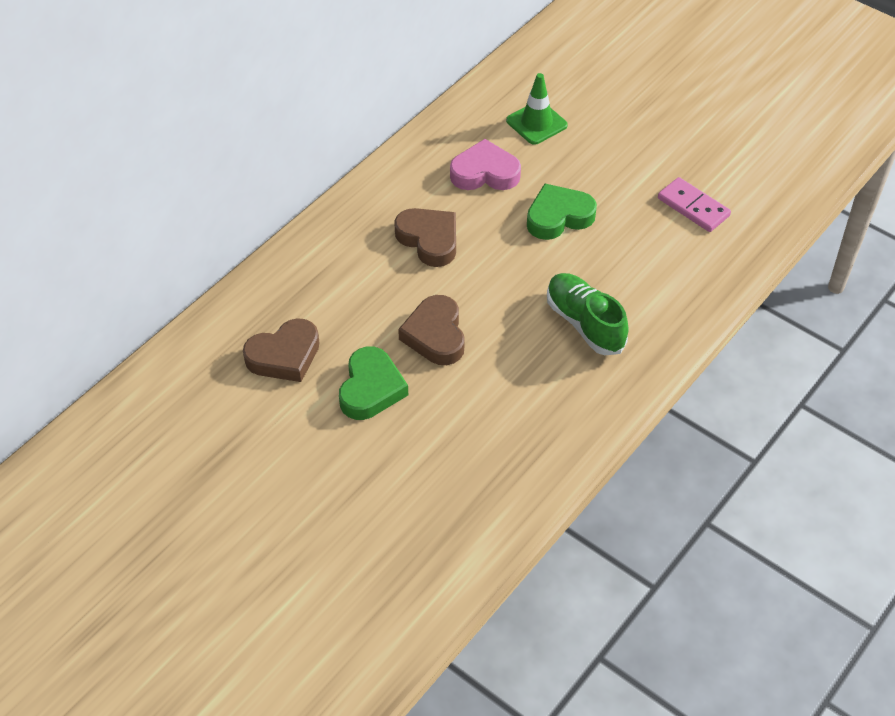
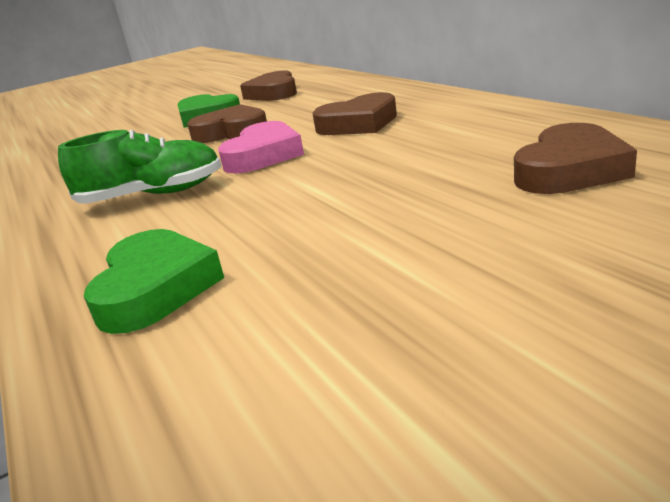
camera: 115 degrees right, 25 degrees down
pink heart [450,139,521,190] -> pink heart moved to [218,121,304,173]
green traffic cone [506,73,568,145] -> brown heart [514,123,637,194]
green heart [527,183,597,240] -> green heart moved to [84,229,224,334]
pink domino [658,177,731,232] -> none

